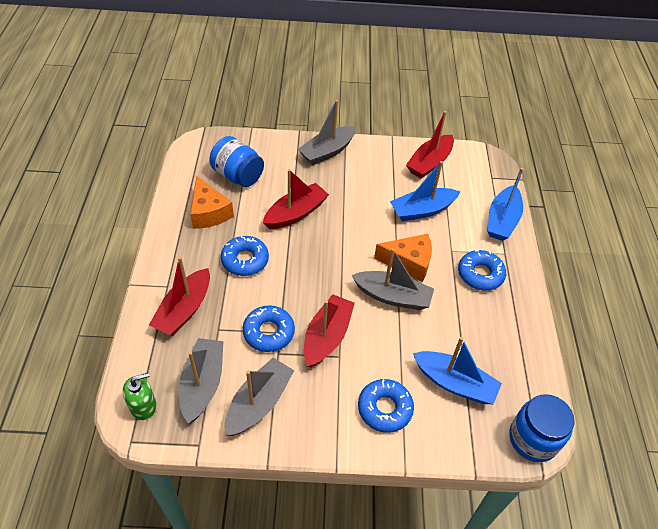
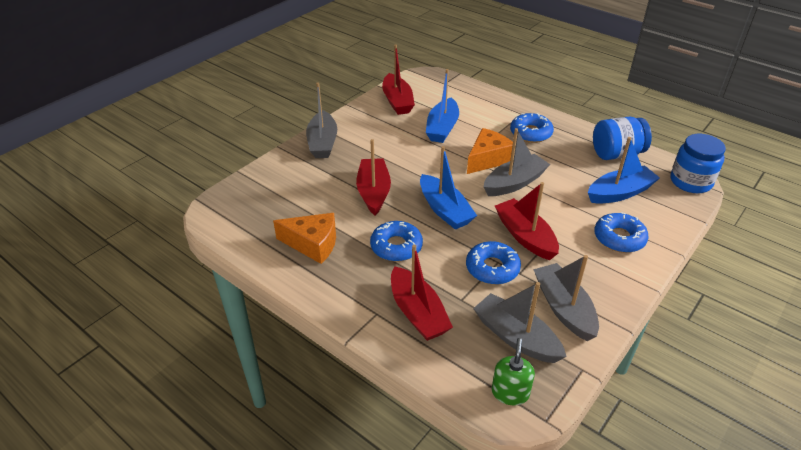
camera: 50 degrees left, 10 degrees down
blue jar [209,136,264,187] -> blue jar moved to [593,116,652,160]
blue boat [487,168,523,241] -> blue boat moved to [420,146,477,229]

